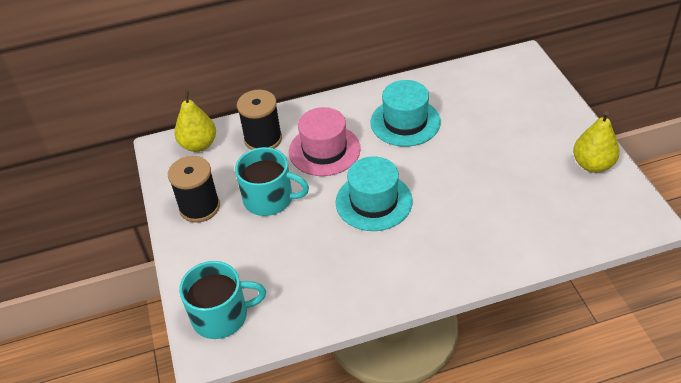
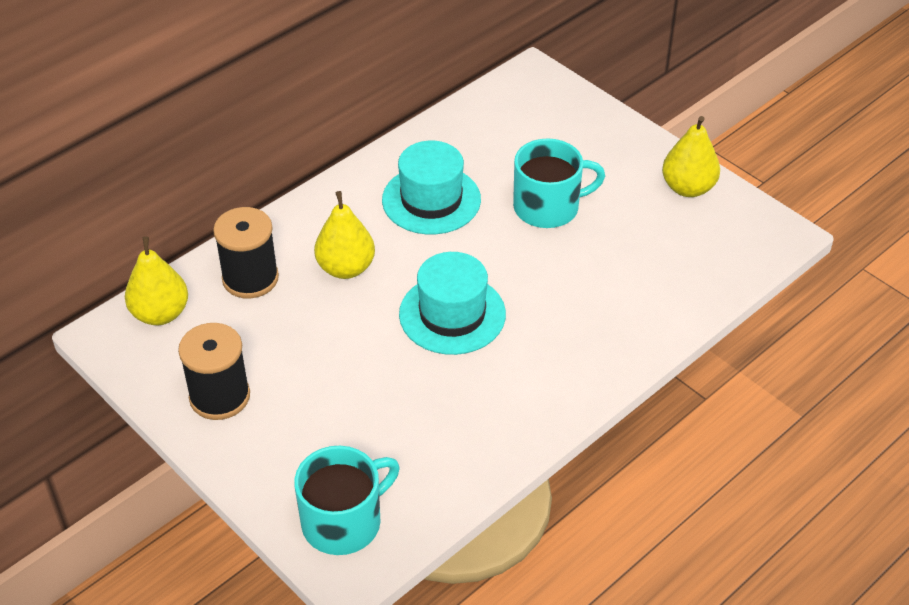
camera: 30 degrees left, 0 degrees up
turquoise mug [235,147,309,216] -> turquoise mug moved to [513,138,605,228]
pink hat [289,107,361,176] -> yellow pear [314,191,375,279]

